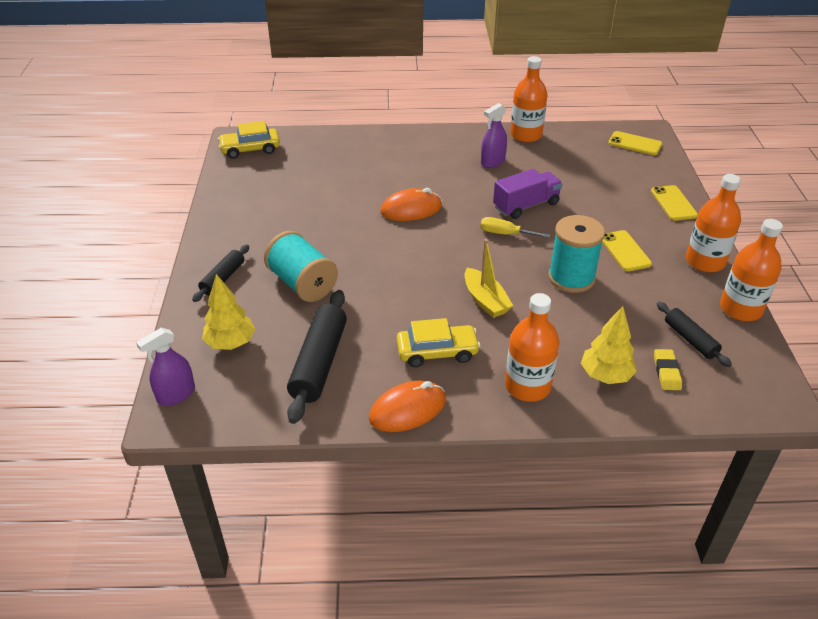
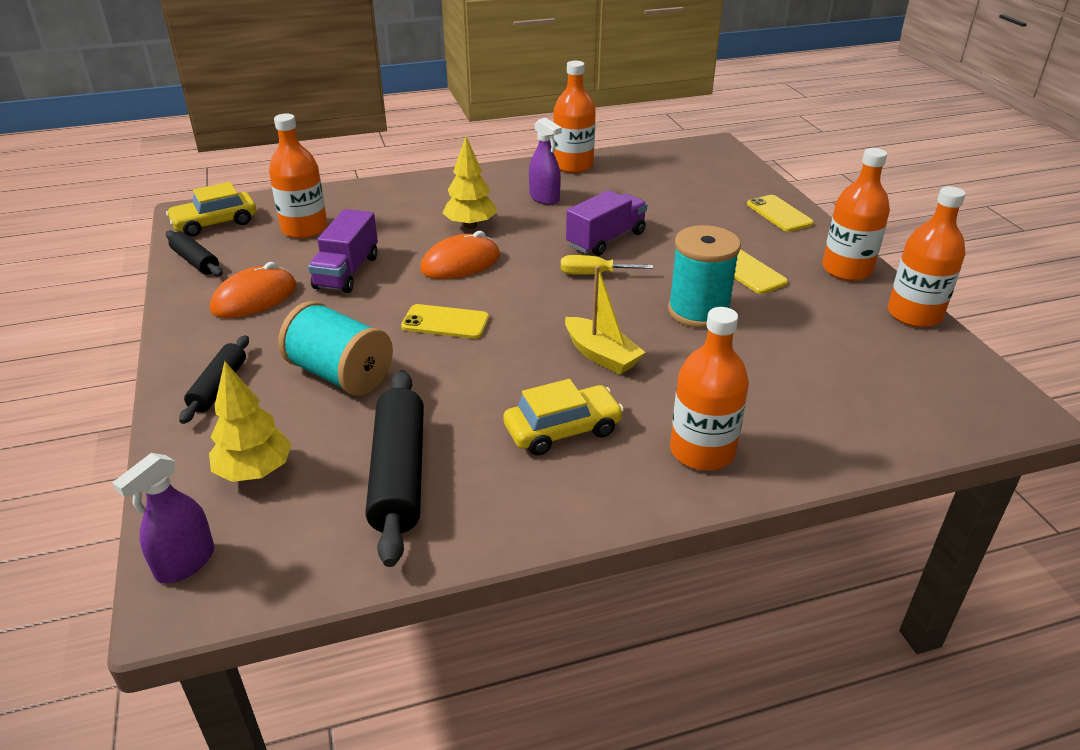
camera: 15 degrees left, 5 degrees down
orange mouse [369,381,446,432] -> orange mouse moved to [210,262,296,318]
purple spray bottle [481,103,507,168] -> purple spray bottle turned 75 degrees counterclockwise [529,117,562,205]
yellow tree [581,306,637,384] -> yellow tree moved to [443,136,497,229]
yellow phone [608,131,662,155] -> yellow phone moved to [401,304,489,339]
yellow eraser [654,349,682,390] -> none
black rolling pin [657,302,732,367] -> black rolling pin moved to [166,230,223,276]
none -> orange bottle [269,113,328,239]
none -> purple truck [308,209,378,293]

